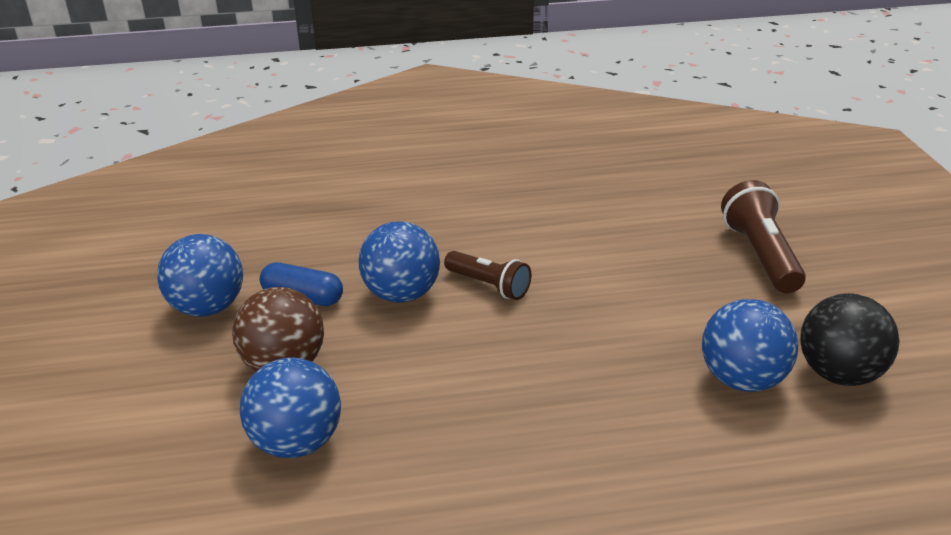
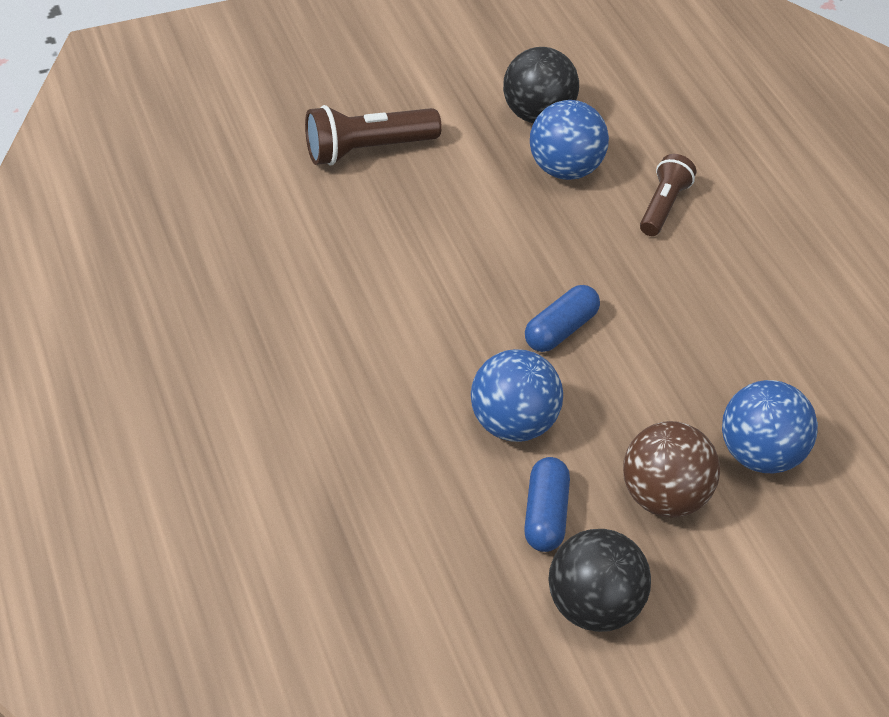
camera: 105 degrees left, 15 degrees up
blue ball [157,234,243,317] -> black ball [548,529,651,632]
brown flashlight [444,251,531,300] -> brown flashlight moved to [640,154,696,236]
none -> blue capsule [525,285,600,352]

